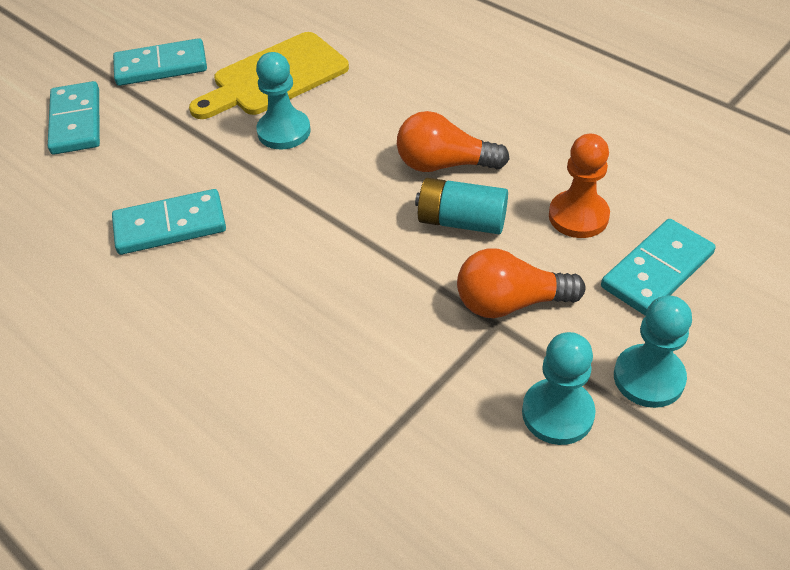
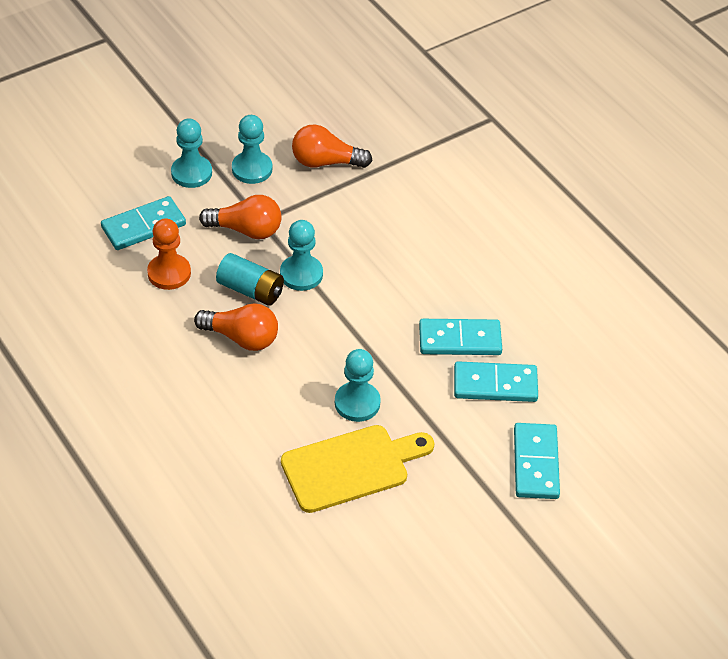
camera: 170 degrees left, 0 degrees up
turquoise domino [113,38,207,86] -> turquoise domino moved to [454,361,538,402]
none -> turquoise pawn [280,220,323,291]
none -> orange light bulb [292,124,372,168]

